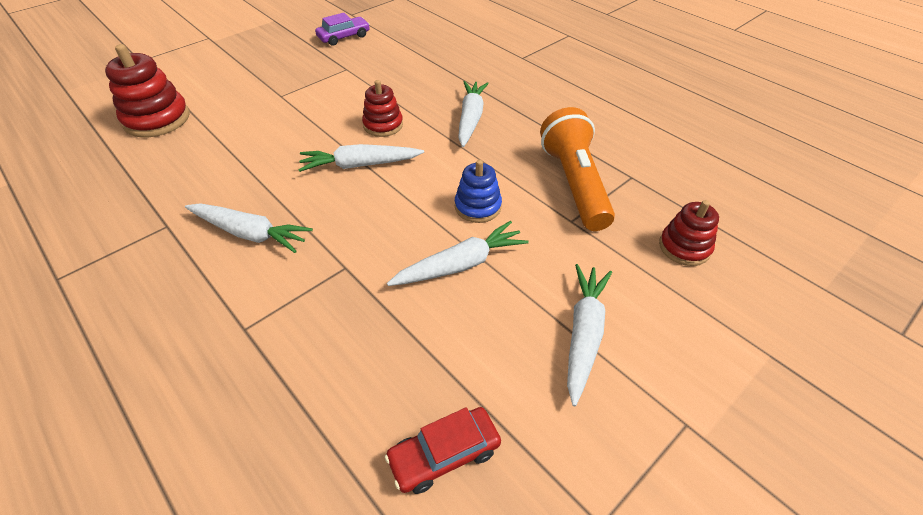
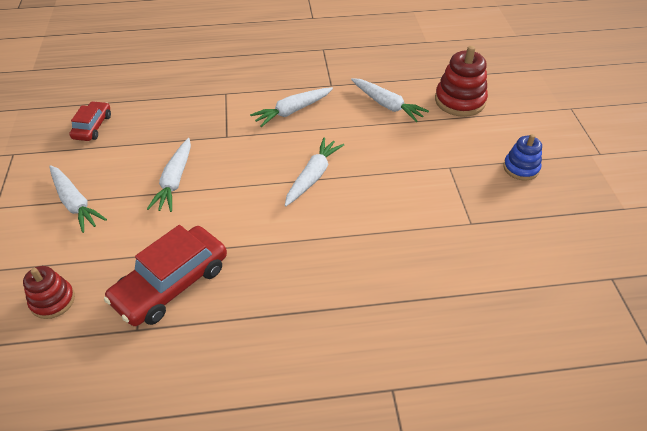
camera: 125 degrees right, 0 degrees up
purple car [315,13,370,46] -> none
red stacking toy [362,80,403,137] -> none
blue stacking toy [455,160,502,223] -> blue stacking toy moved to [503,134,542,181]
white carrot [458,81,489,147] -> white carrot moved to [351,78,429,122]
orange flashlight [540,107,615,231] -> red car [104,225,227,326]

